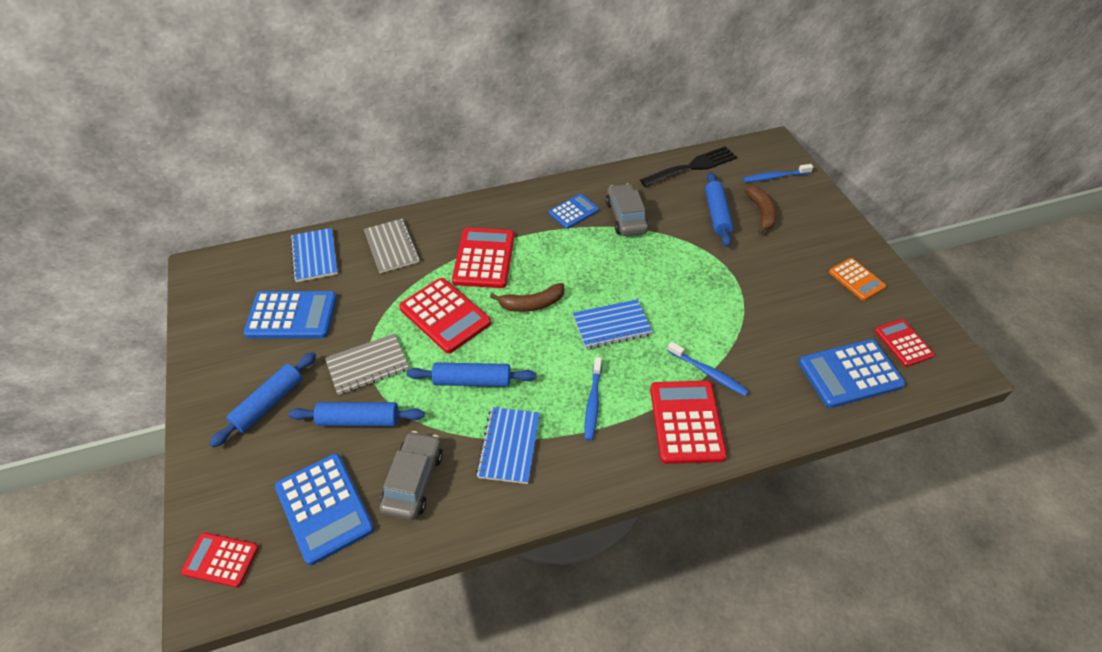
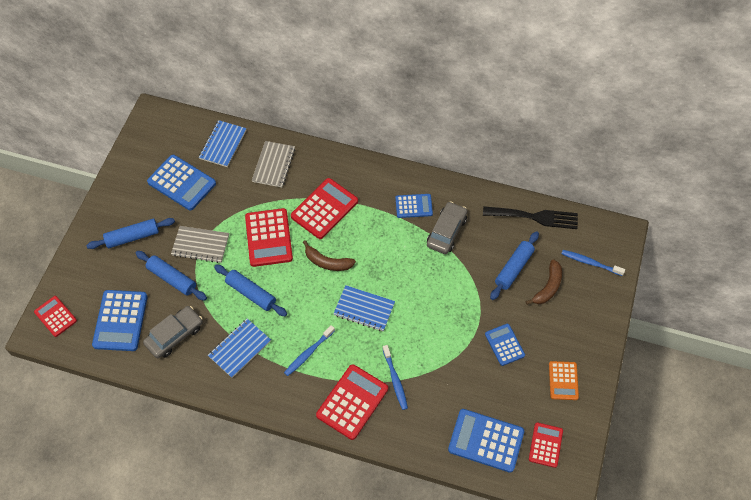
camera: 35 degrees right, 10 degrees up
none -> blue calculator [485,324,525,366]

